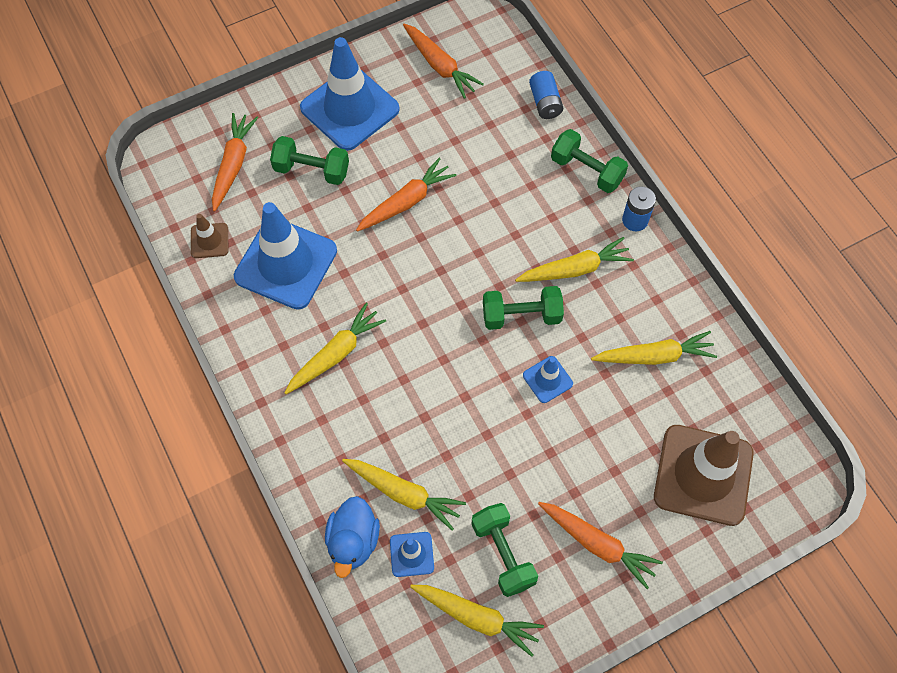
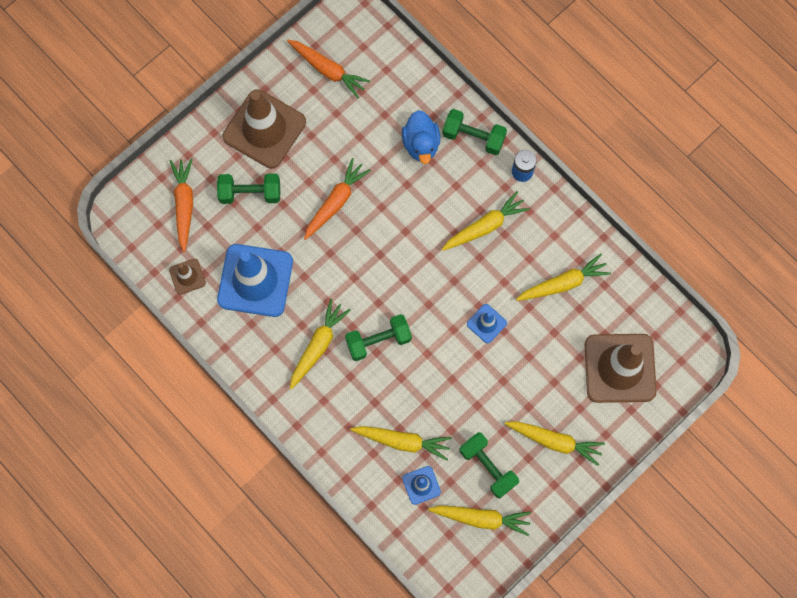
camera: 15 degrees left, 10 degrees up
blue traffic cone [300,37,400,151] -> brown traffic cone [223,89,306,169]
blue duck [325,496,380,578] -> blue duck moved to [402,110,440,164]
green dumbbell [483,286,564,330] -> green dumbbell moved to [345,314,412,361]
blue battery [529,71,563,119] -> none
orange carrot [538,502,663,589] -> yellow carrot [505,421,605,466]

